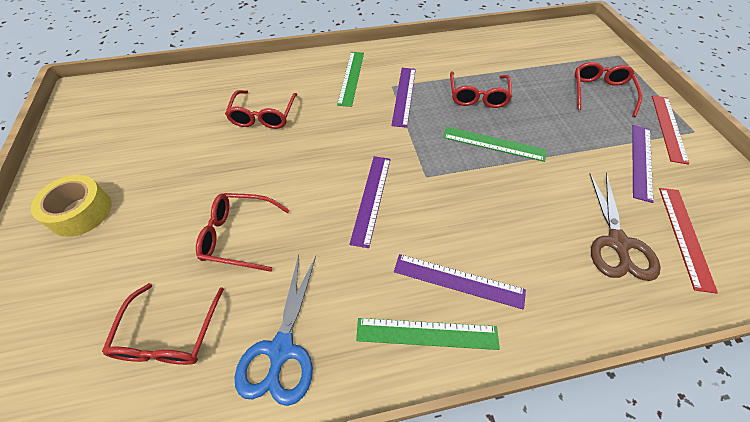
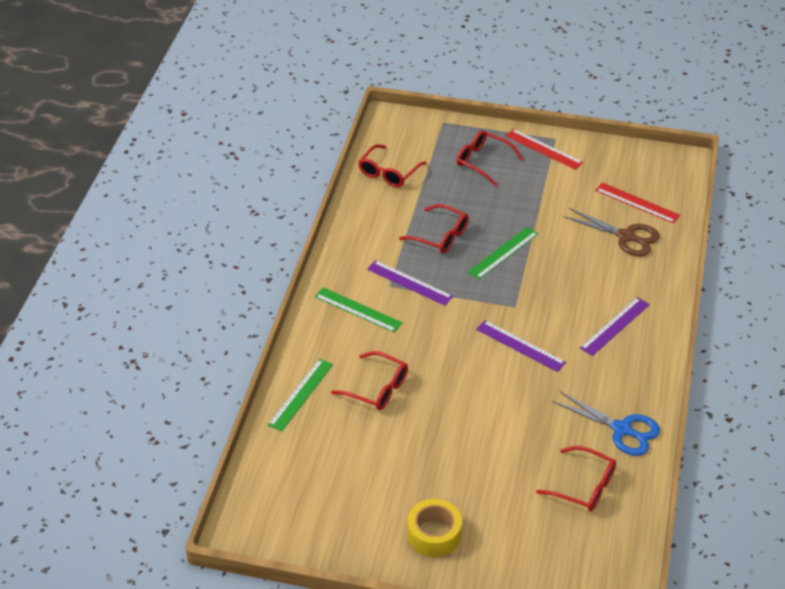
camera: 65 degrees left, 10 degrees down
red glasses [196,193,290,272] -> red glasses moved to [358,144,427,187]
green ruler [356,318,500,350] -> green ruler moved to [268,359,333,432]
purple ruler [632,125,653,203] -> none

